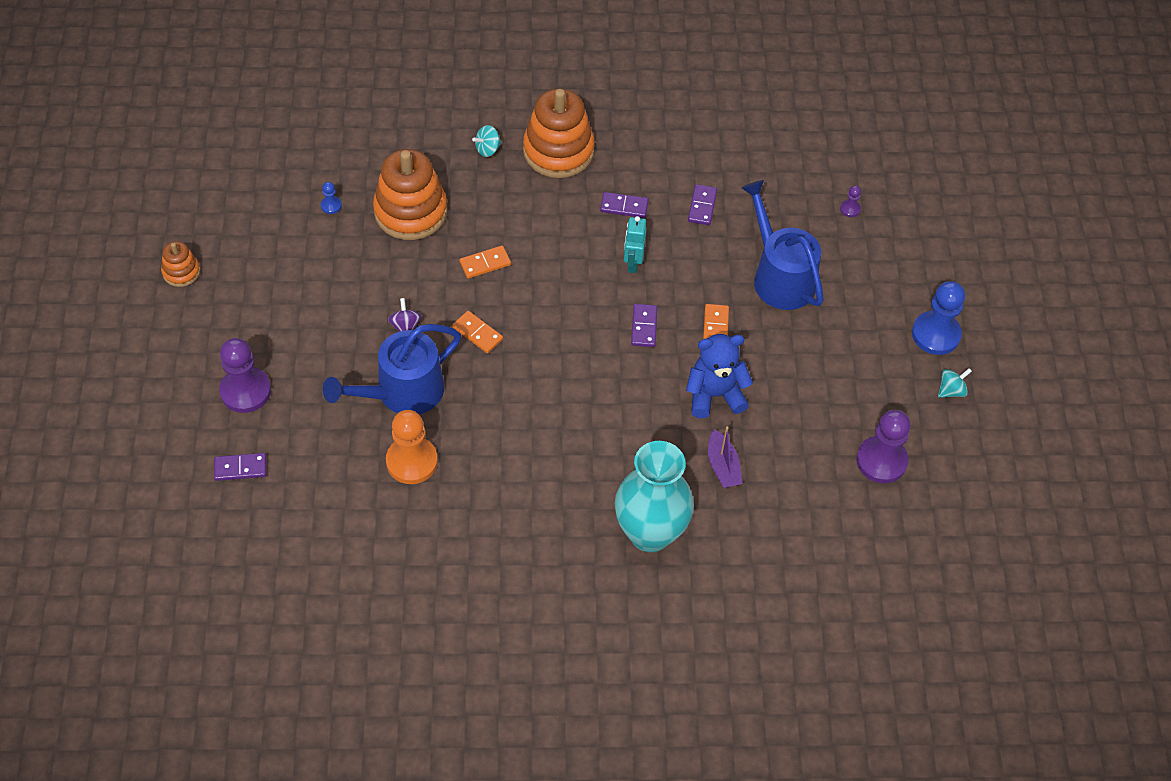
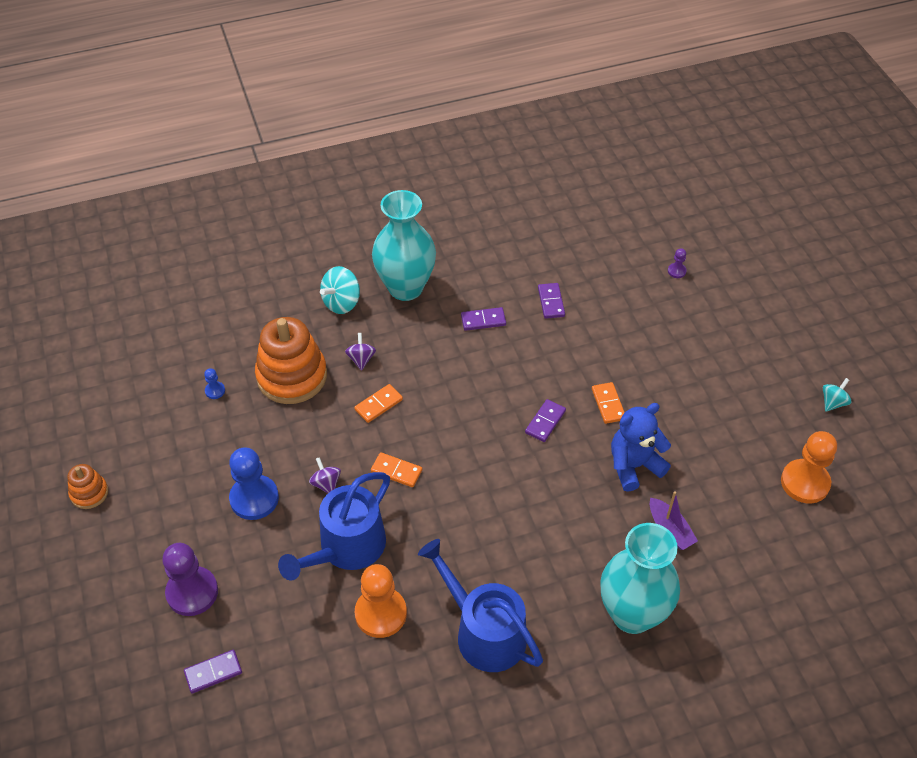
camera: 15 degrees left, 5 degrees down
turquoise spinning top [472,125,502,157] -> turquoise spinning top [320,266,360,314], size x1.59
orange stacking toy [523,89,595,178] -> turquoise vase [372,190,436,301]
turquoise robot [624,216,647,273] -> none
purple domino [631,304,657,347] -> purple domino turned 45 degrees clockwise [525,399,566,442]
blue watering can [741,180,824,310] -> blue watering can moved to [418,539,543,672]
purple pawn [856,410,911,483] -> orange pawn [781,431,837,503]
blue pawn [912,281,965,355] -> blue pawn moved to [229,447,279,520]
none -> purple spinning top [345,333,376,371]

